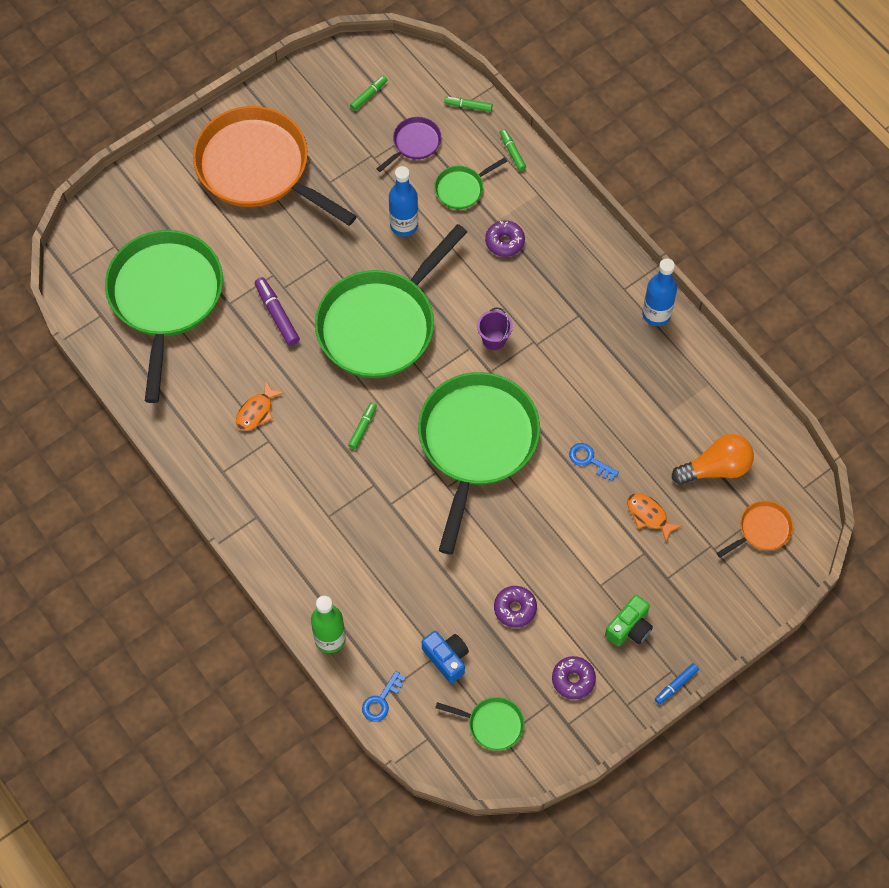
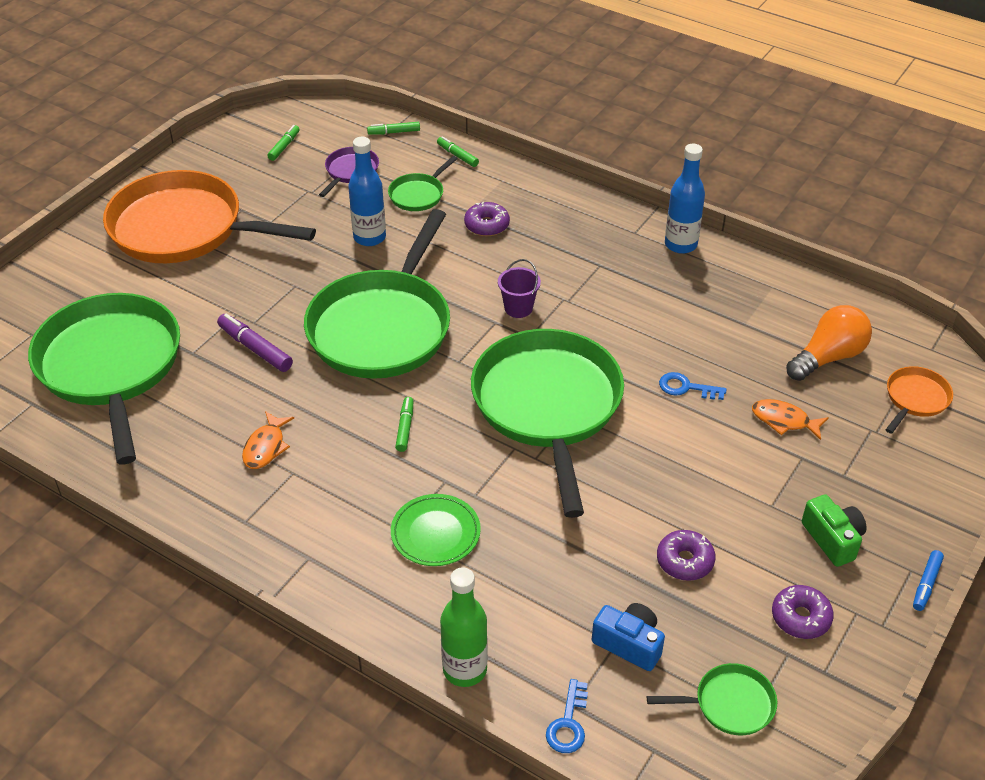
camera: 20 degrees left, 20 degrees down
green camera [605,595,653,646] -> green camera turned 45 degrees counterclockwise [802,494,867,567]
none -> green plate [391,494,481,566]

